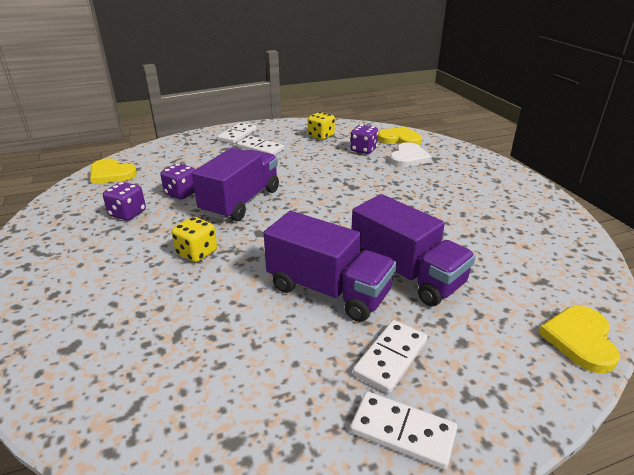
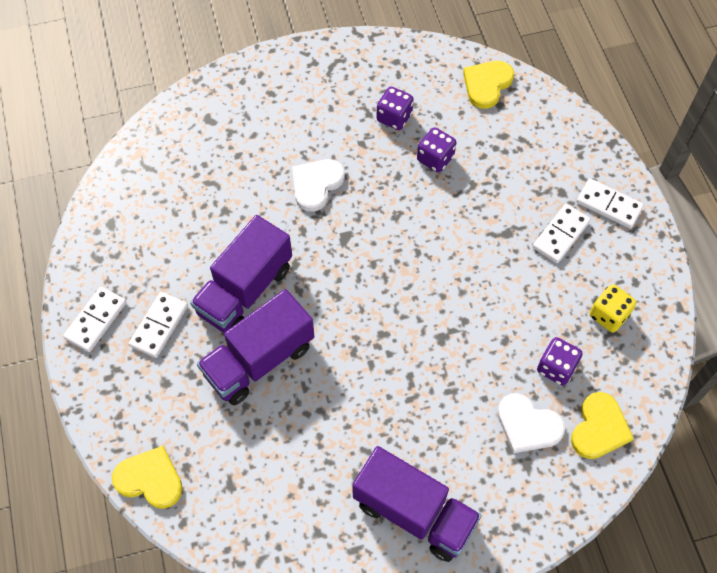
camera: 95 degrees right, 30 degrees up
yellow dice [171,217,217,262] -> white heart [292,159,345,212]
purple truck [192,148,279,221] -> purple truck moved to [352,446,482,562]
white domino [353,320,428,394] -> white domino turned 75 degrees clockwise [129,292,188,358]

